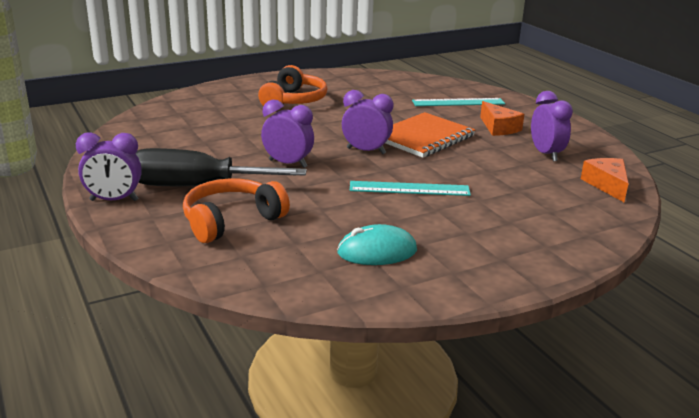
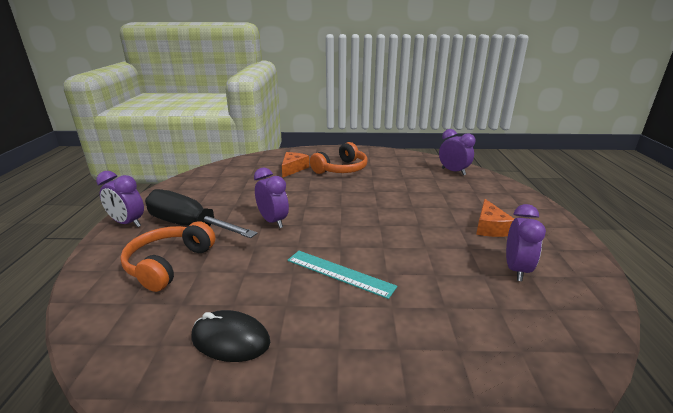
camera: 30 degrees right, 0 degrees up
orange headphones [183,179,290,243] -> orange headphones turned 60 degrees counterclockwise [120,221,215,292]
turquoise mouse [337,224,417,265] -> black mouse [191,310,270,362]
purple clock [342,90,393,154] -> purple clock moved to [439,129,476,175]
orange notebook [386,112,475,158] -> none
turquoise ruler [412,98,505,106] -> none
orange cheese [581,158,629,202] -> orange cheese moved to [282,152,309,178]

